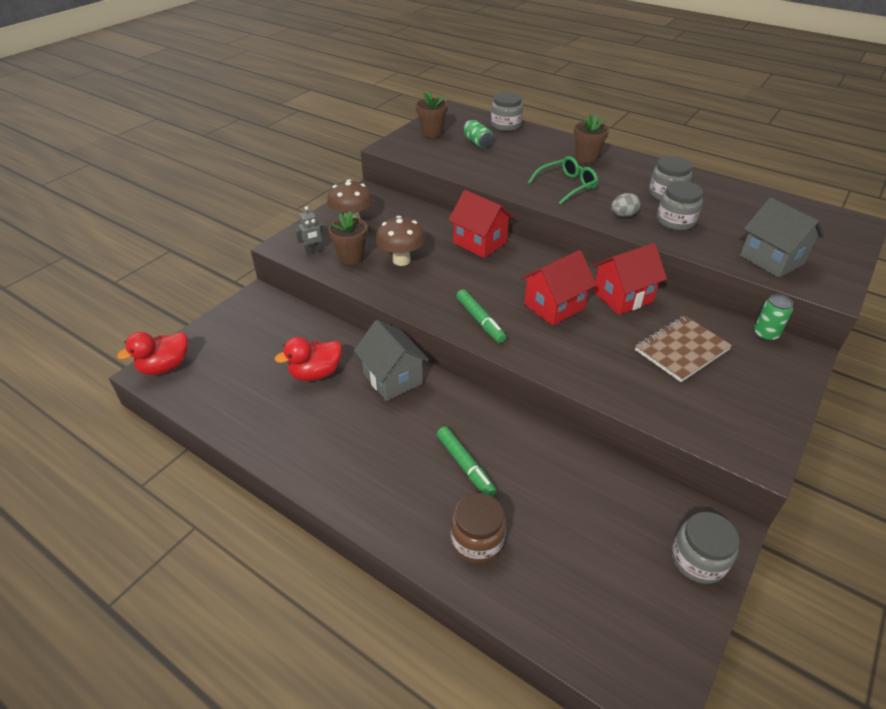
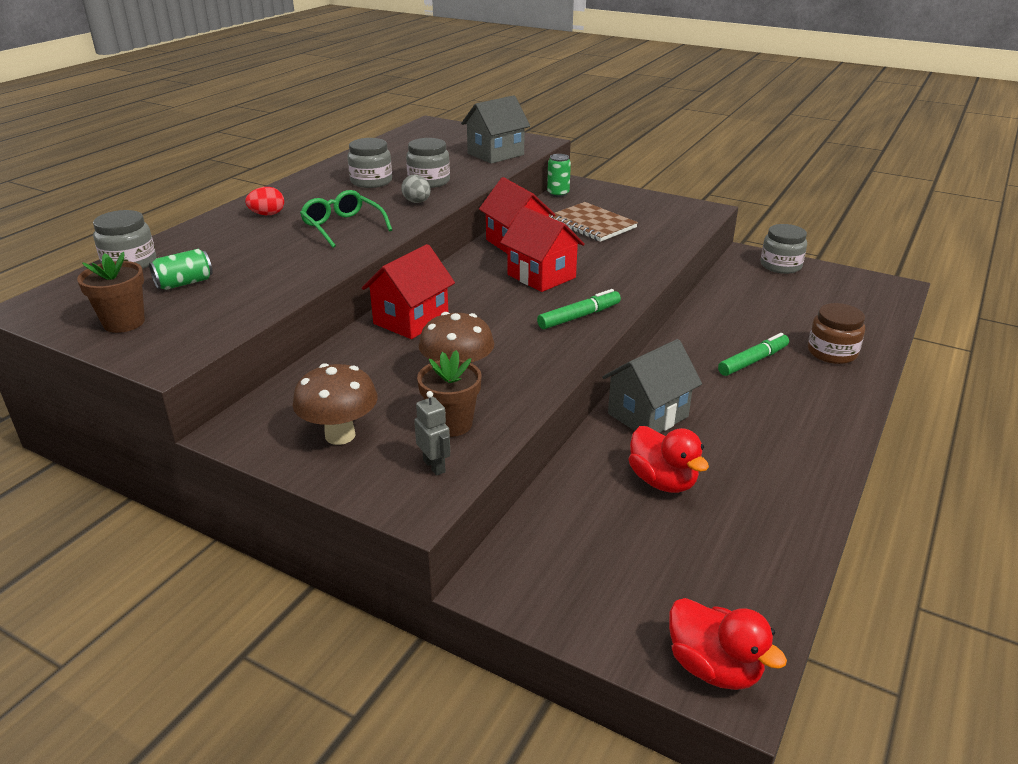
camera: 95 degrees left, 10 degrees down
brown flower pot [574,114,609,163] -> red egg [245,187,284,215]

